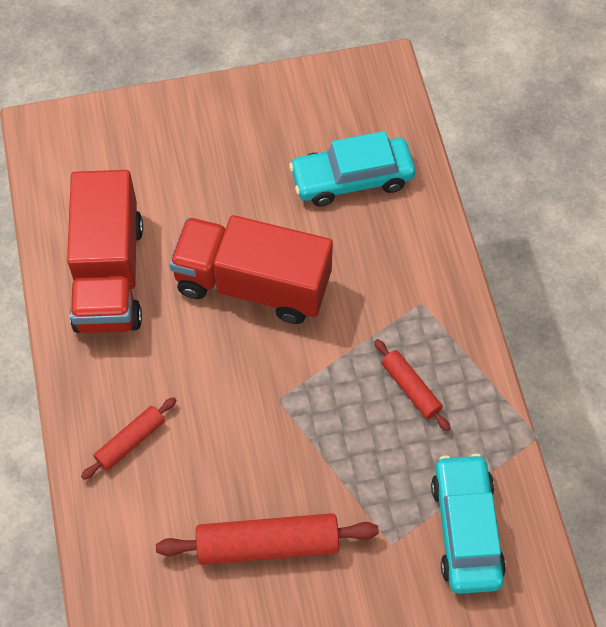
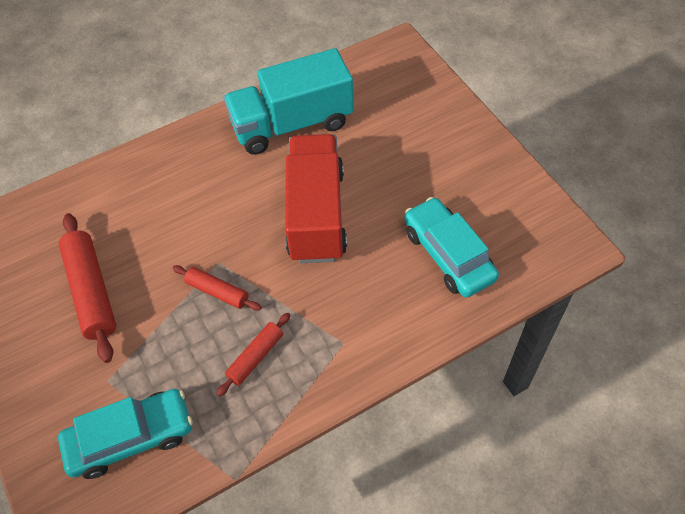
camera: 75 degrees right, 5 degrees down
red truck [67,170,143,333] -> turquoise truck [224,48,354,155]
red rolling pin [81,397,177,480] -> red rolling pin moved to [172,265,262,311]

